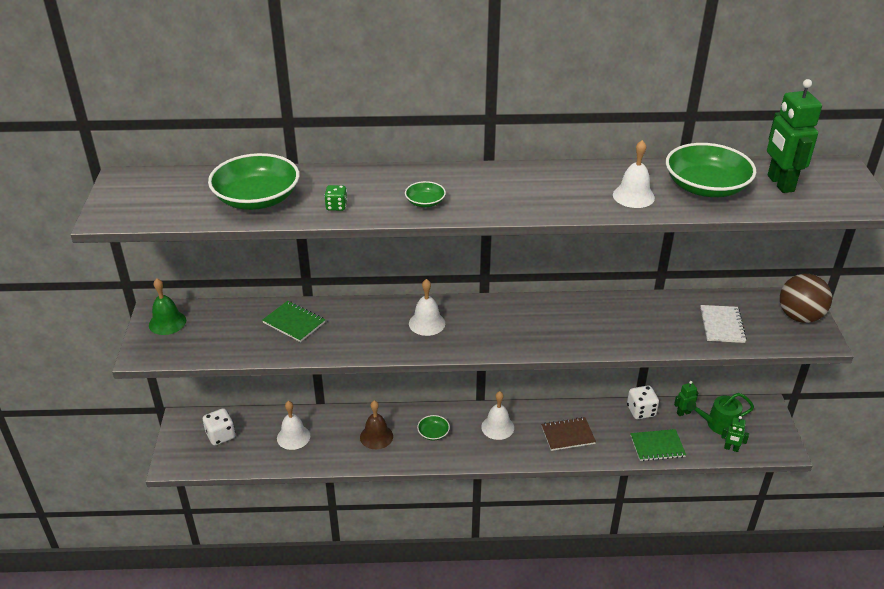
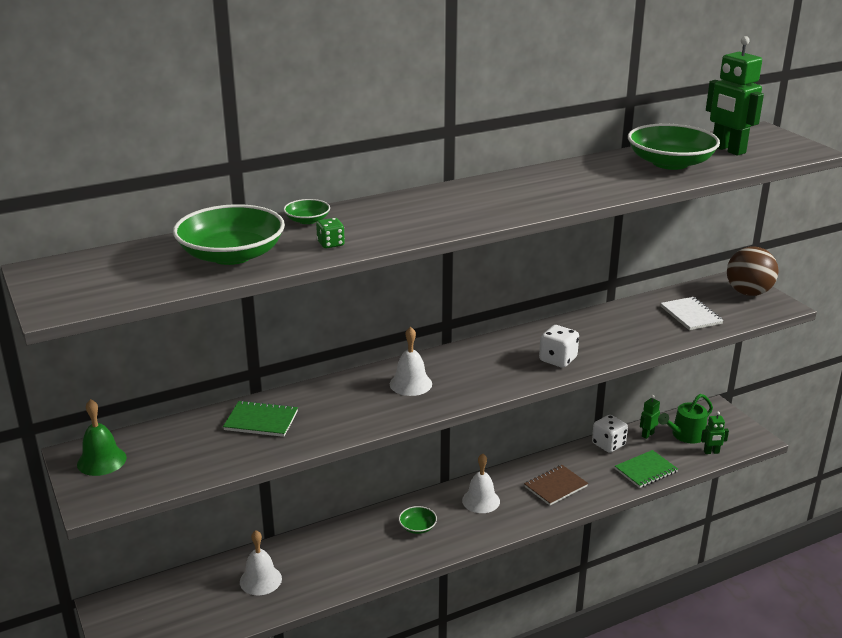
camera: 25 degrees left, 10 degrees down
white dice [203,408,235,445] -> white dice moved to [539,325,579,368]
brown bell [360,400,393,449] -> none
green bowl [405,181,446,207] -> green bowl moved to [284,199,330,224]
white bell [613,140,655,208] -> none

